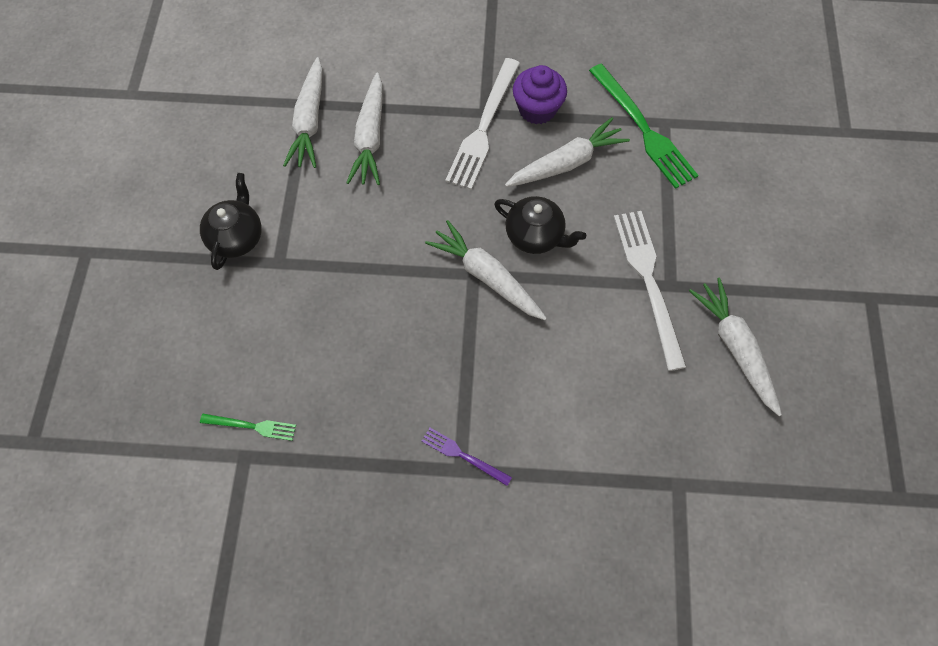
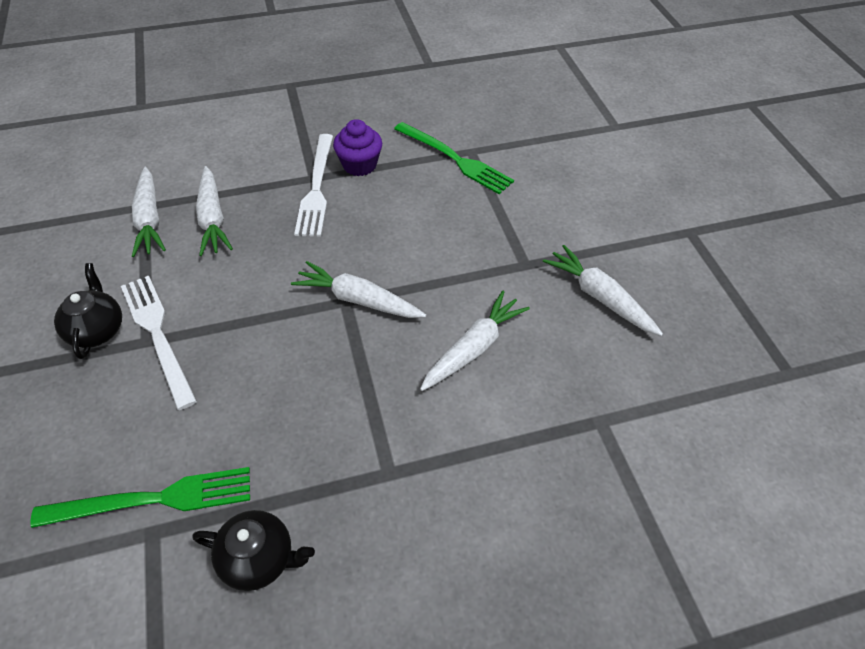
camera: 20 degrees left, 15 degrees down
green fork [200,414,296,441] -> green fork [30,467,250,528], size x1.97
purple fork [422,428,512,486] -> none
black teapot [494,196,586,254] -> black teapot moved to [193,510,315,591]
white carrot [505,117,630,187] -> white carrot moved to [420,291,530,391]
white fork [614,211,686,371] -> white fork moved to [121,276,197,410]

